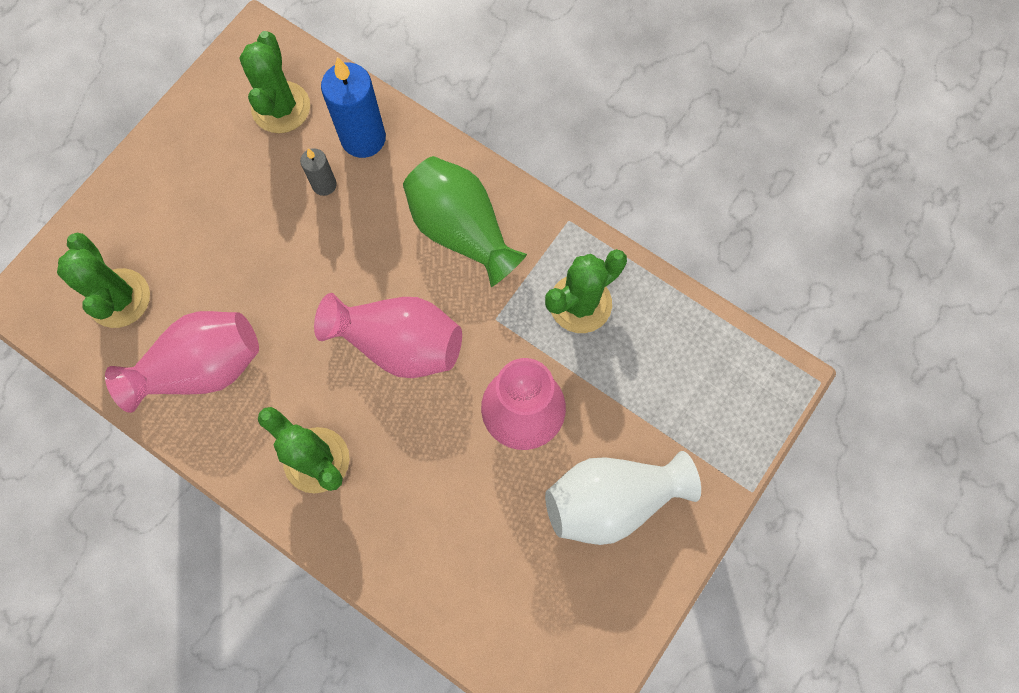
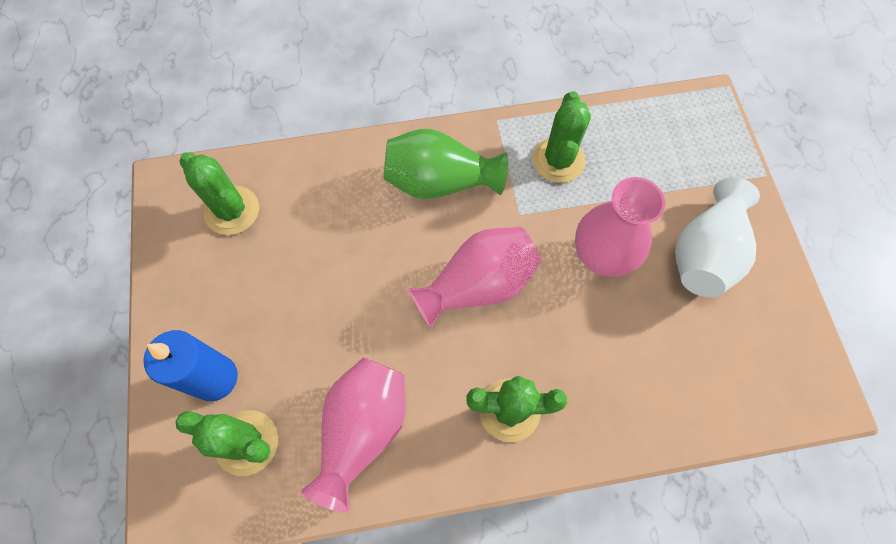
camera: 45 degrees left, 5 degrees down
grey candle [300,148,337,196] -> none
blue candle [321,57,386,158] -> blue candle moved to [143,330,238,401]

